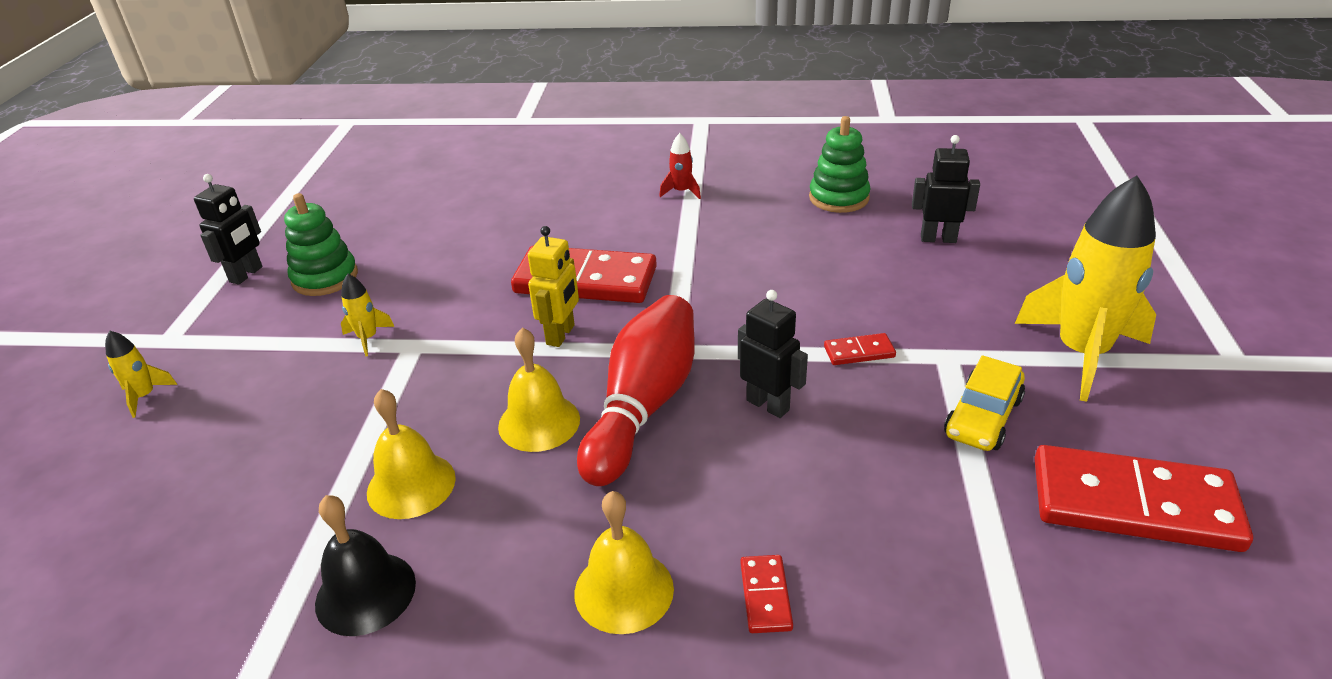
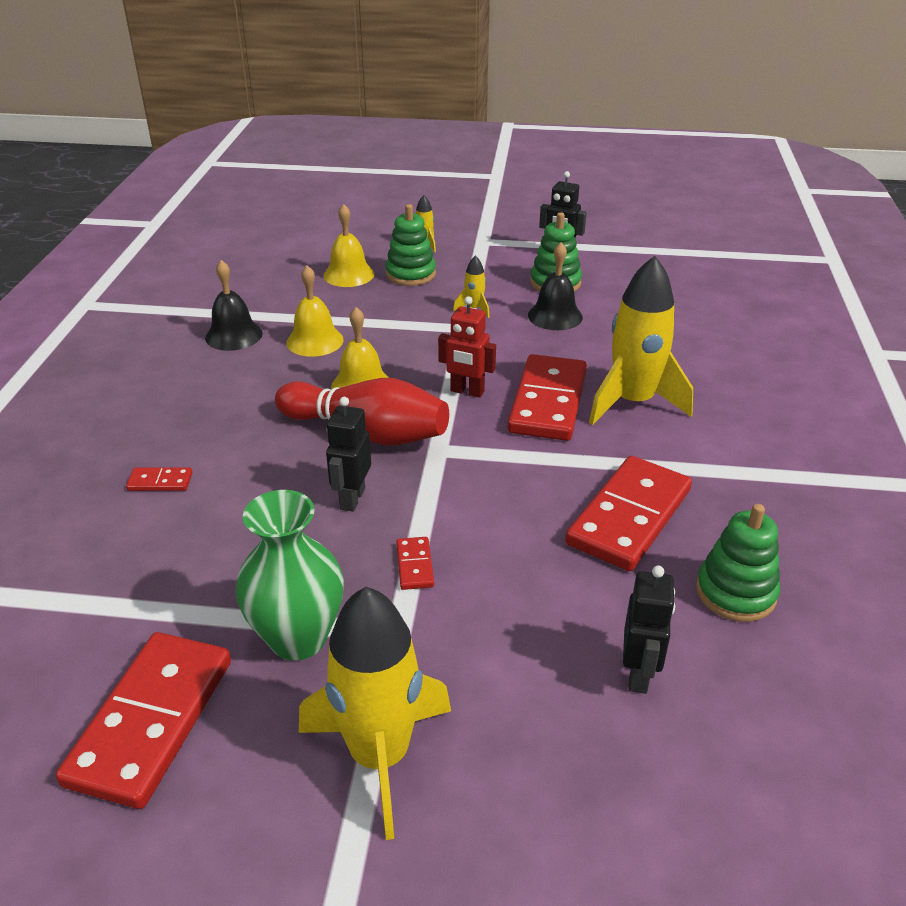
camera: 90 degrees right, 0 degrees up
yellow robot [528,226,579,347] -> red robot [438,296,496,398]
yellow bell [574,491,674,634] -> yellow bell moved to [323,204,374,287]
red rocket [659,133,701,199] -> none
black robot [738,290,808,418] -> black robot turned 150 degrees clockwise [326,397,371,512]
yellow car [944,355,1025,451] -> green vase [236,490,344,661]
none -> green stacking toy [385,204,436,286]
none -> black bell [528,242,583,330]
none -> red domino [565,456,692,571]
none -> yellow rocket [589,256,693,425]

